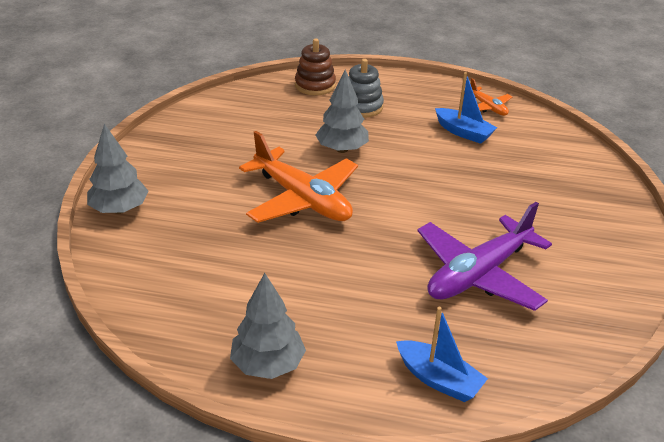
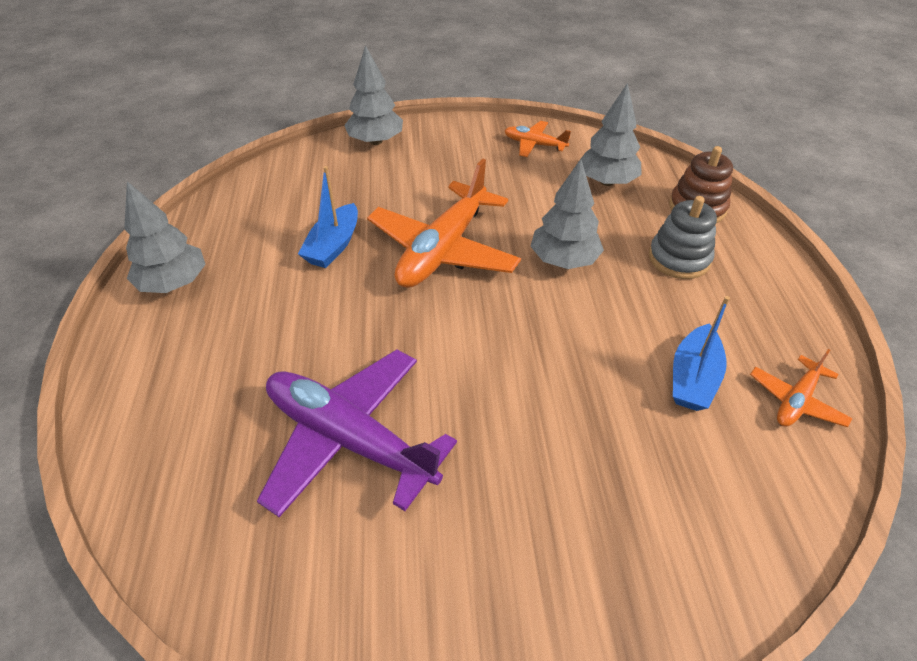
camera: 75 degrees right, 10 degrees up
blue boat [396,307,488,402] -> blue boat moved to [298,166,358,268]
none -> orange plane [505,121,571,157]
none -> grey tree [581,83,642,186]

